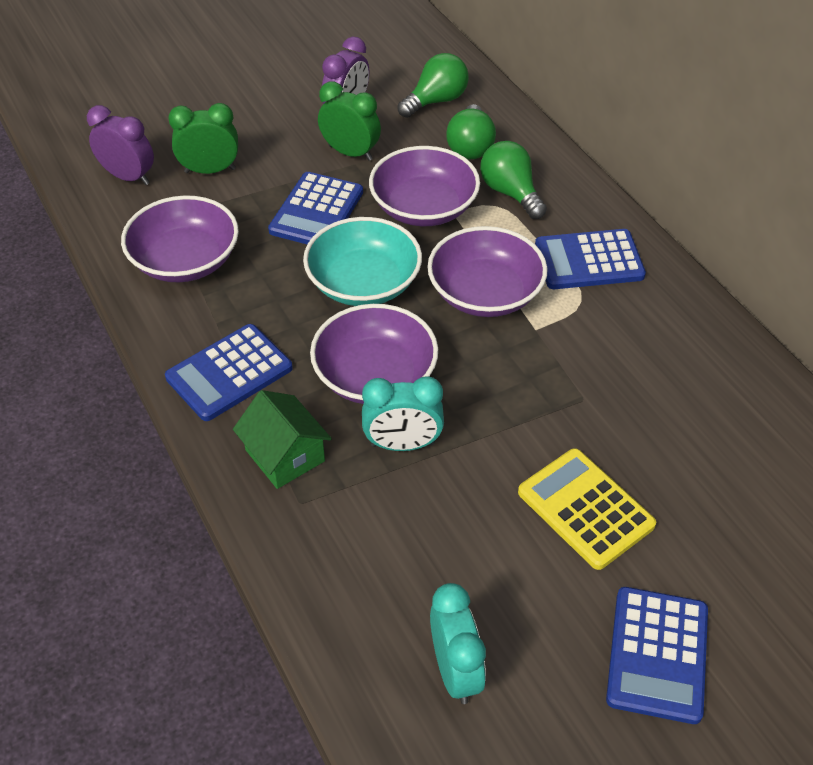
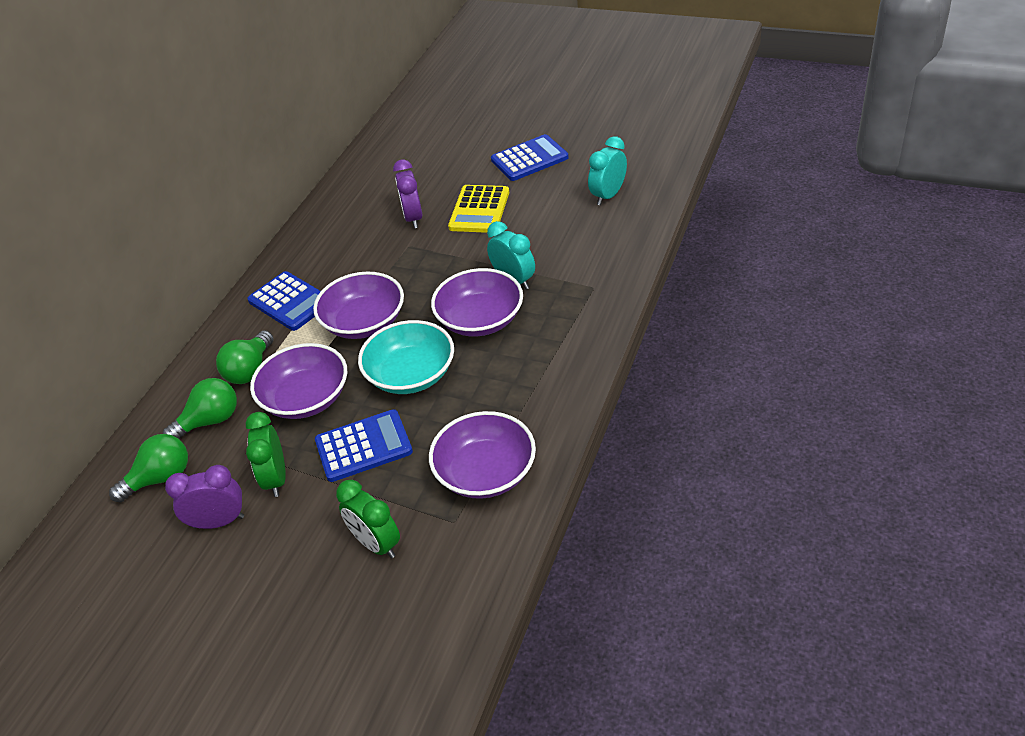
camera: 125 degrees left, 5 degrees down
purple clock [87,105,154,185] -> purple clock moved to [393,159,422,228]
blue calculator [165,324,293,421] -> none
green house [233,390,332,489] -> none
green light bulb [398,53,469,118] -> green light bulb turned 135 degrees clockwise [109,434,188,502]

